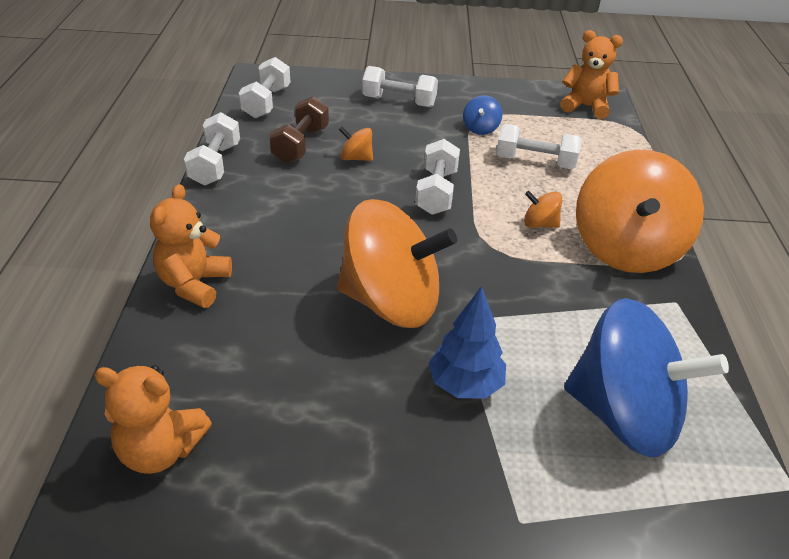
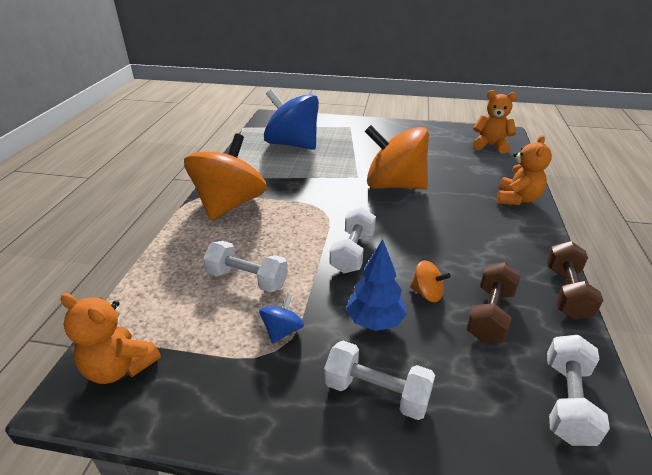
camera: 170 degrees left, 5 degrees down
white dumbbell [184,112,240,186] -> brown dumbbell [546,241,603,320]
blue tree [429,286,506,399] -> blue tree moved to [346,239,407,331]
orange spinning top [524,191,562,228] -> none

